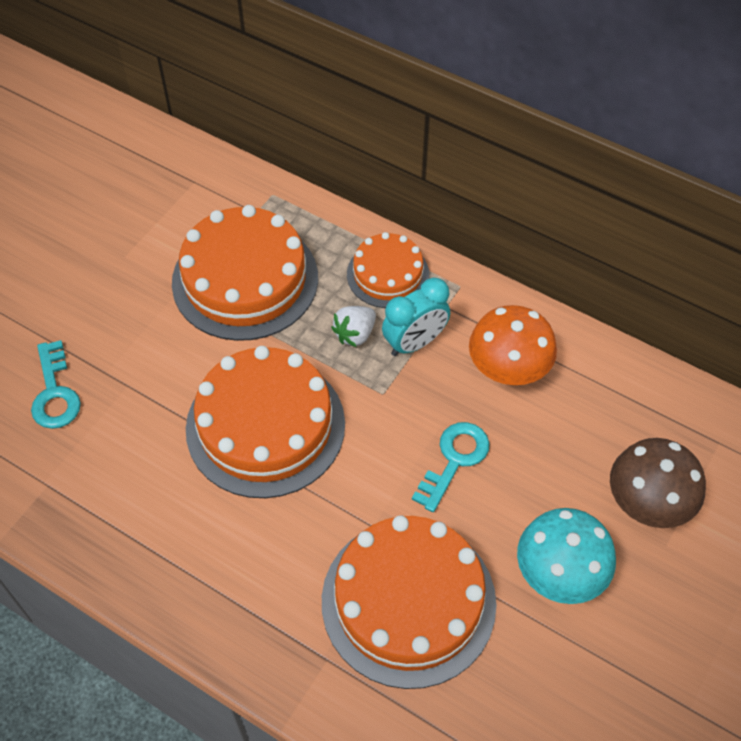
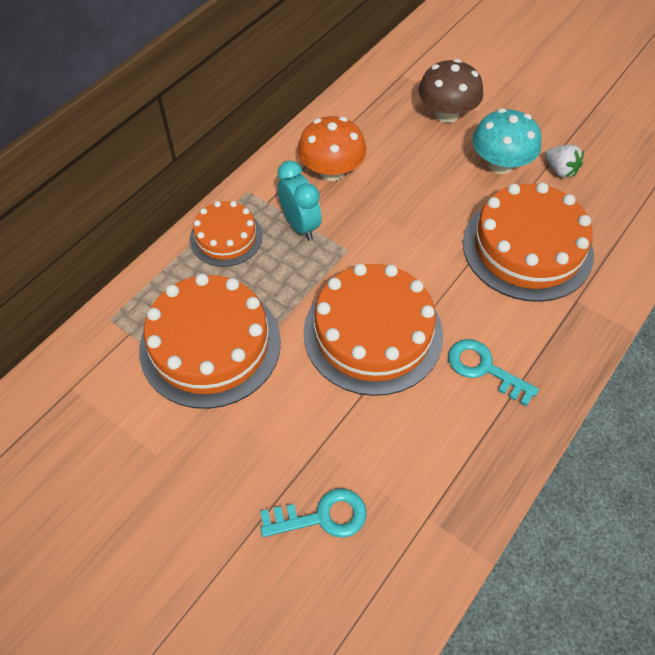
camera: 85 degrees left, 0 degrees up
white strawberry [331,306,376,347] -> white strawberry moved to [545,145,584,178]
turquoise key [412,422,490,512] -> turquoise key moved to [448,339,539,407]

